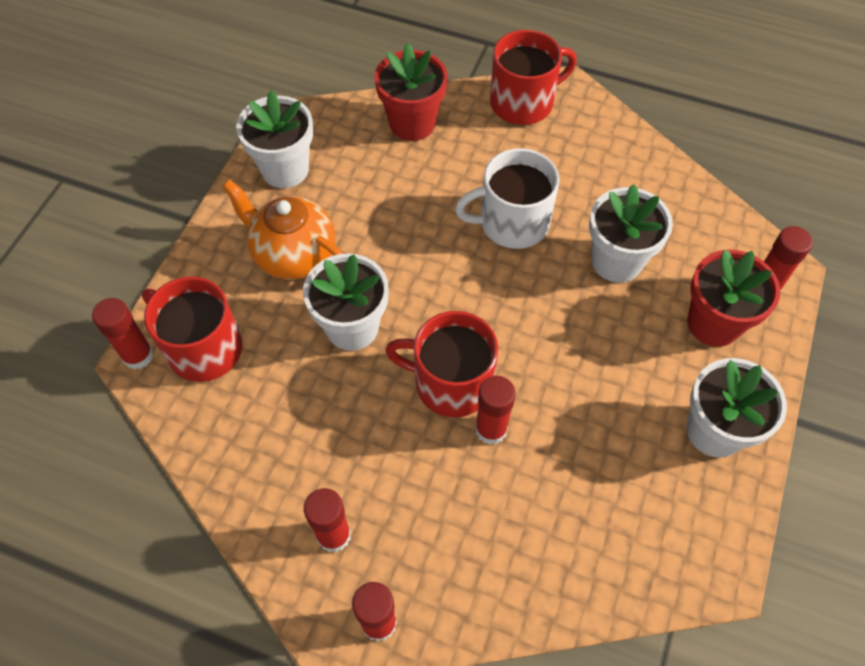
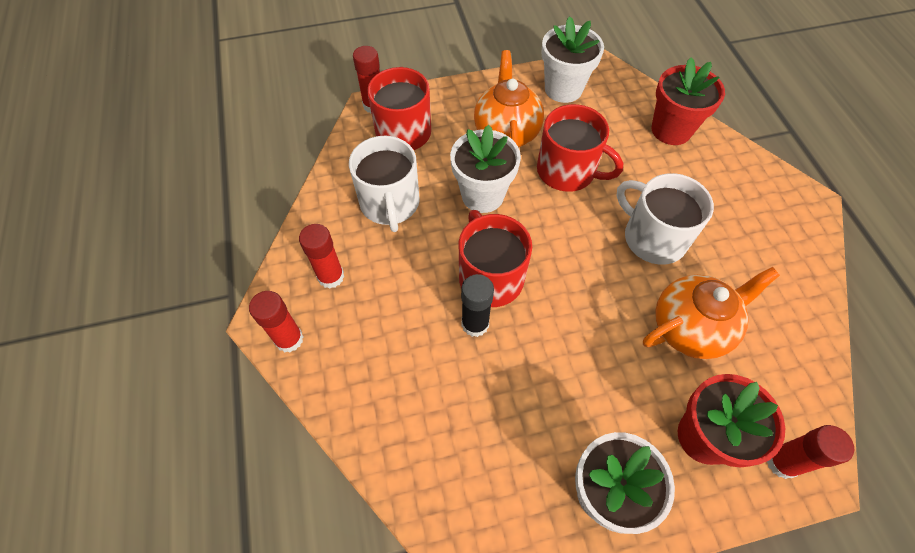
camera: 55 degrees right, 0 degrees up
red glue stick [475,376,516,445] -> black glue stick [461,274,494,337]
red mug [490,30,577,125] -> red mug moved to [537,104,623,192]
white flower pot [589,184,673,283] -> orange teapot [643,267,780,359]
none -> white mug [349,136,420,232]

